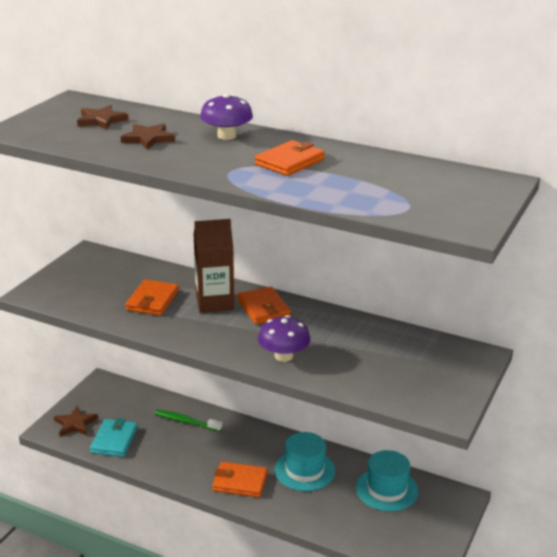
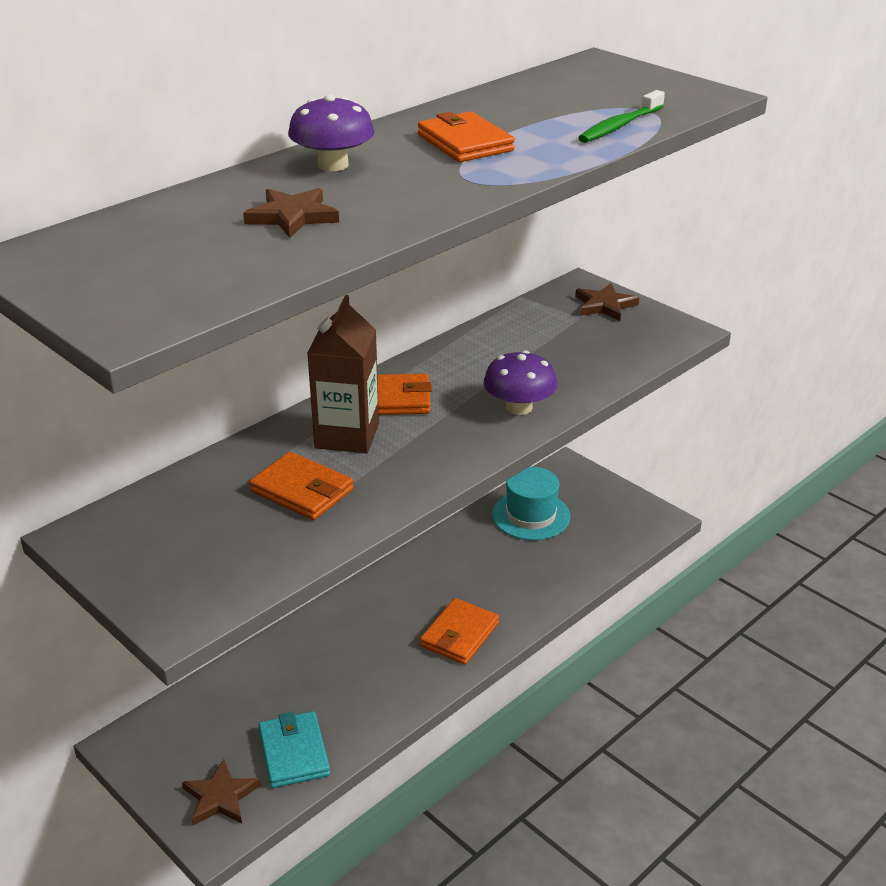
camera: 70 degrees left, 5 degrees up
brown star [77,105,128,130] -> brown star moved to [575,283,639,321]
turquoise wallet [90,418,138,457] -> turquoise wallet turned 45 degrees clockwise [258,711,330,788]
green toothbrush [154,410,222,432] -> green toothbrush moved to [578,90,665,143]
turquoise hat [274,432,335,491] -> none

